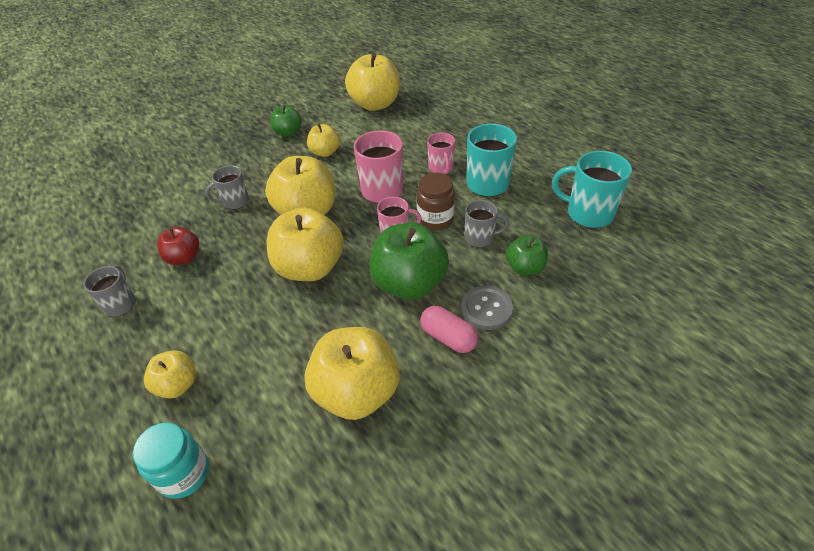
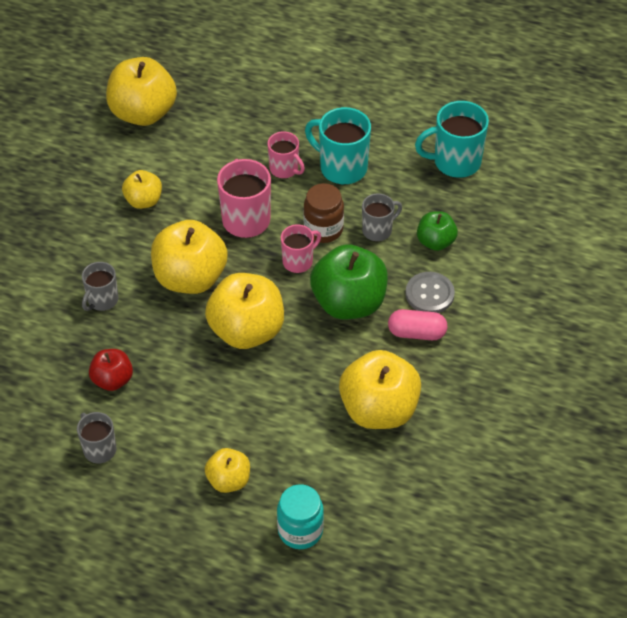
camera: 35 degrees left, 5 degrees up
green apple [270,105,302,137] -> none

